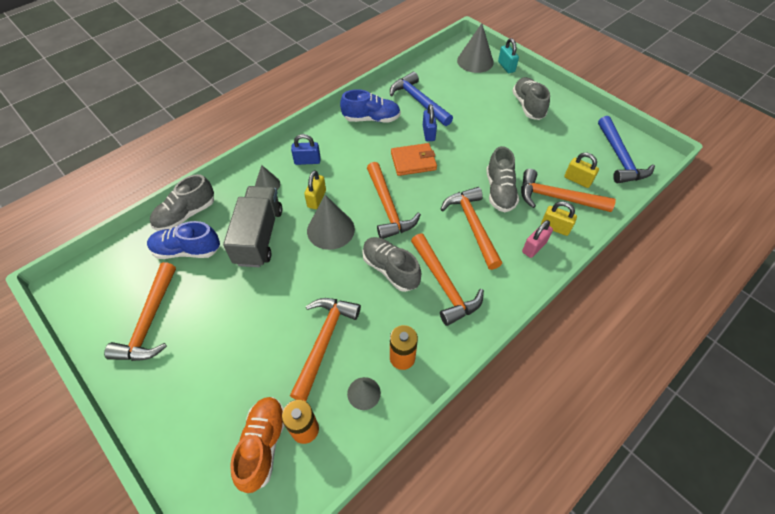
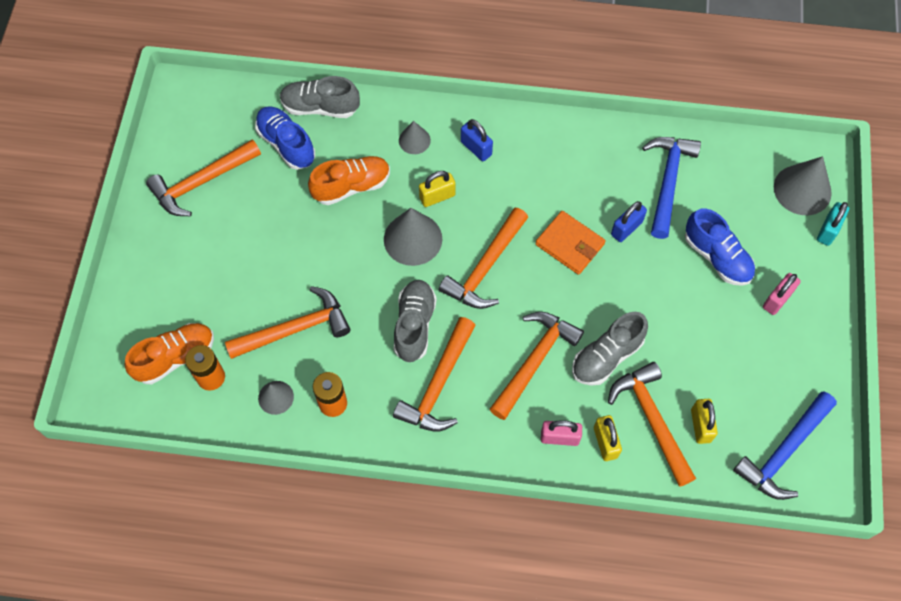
camera: 50 degrees right, 10 degrees up
grey truck [223,186,282,267] -> orange shoe [308,156,390,205]
blue shoe [340,89,401,122] -> blue shoe moved to [685,208,755,286]
grey shoe [512,77,550,120] -> pink padlock [763,273,801,315]

